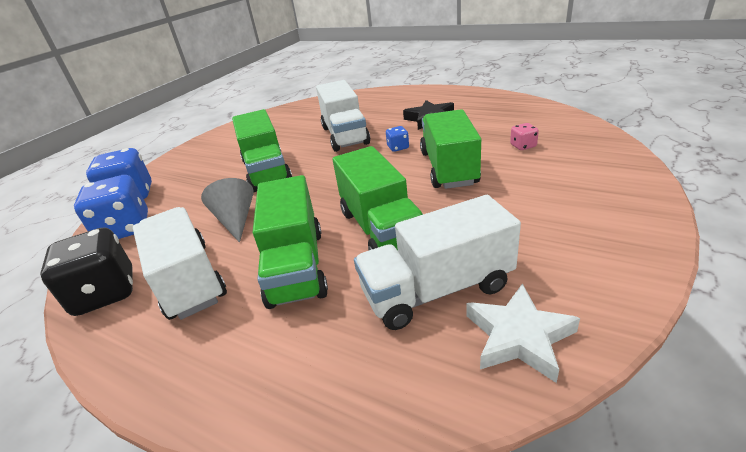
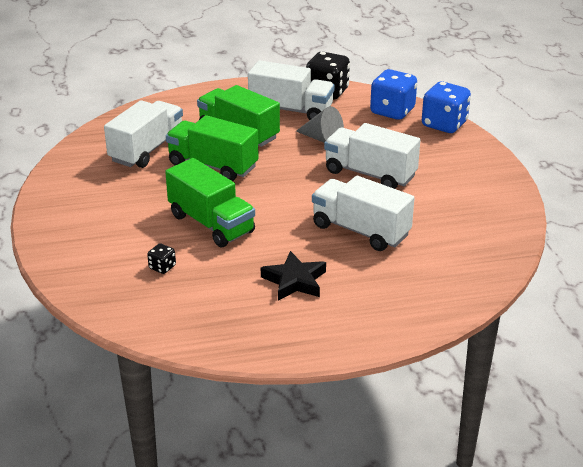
camera: 135 degrees right, 0 degrees up
green truck [232,109,292,192] -> white truck [324,123,420,189]
blue dice [386,126,409,152] -> none
white star [466,283,580,383] -> none
pink dice [510,123,539,150] -> black dice [147,243,176,274]

